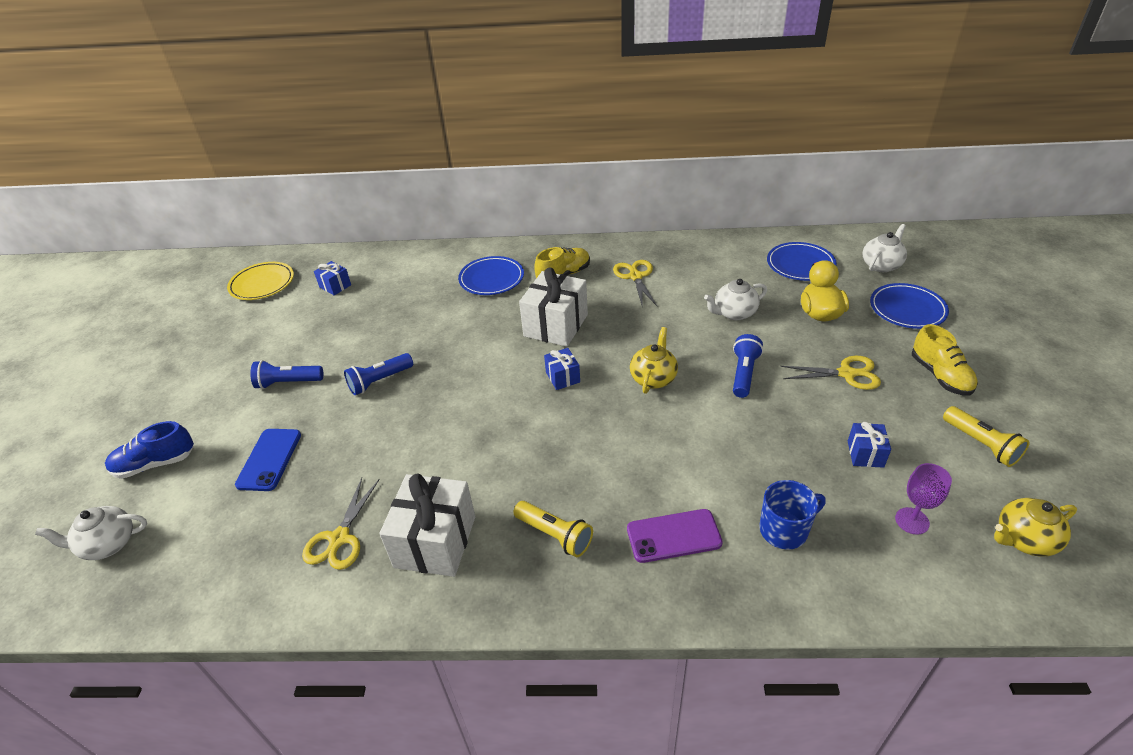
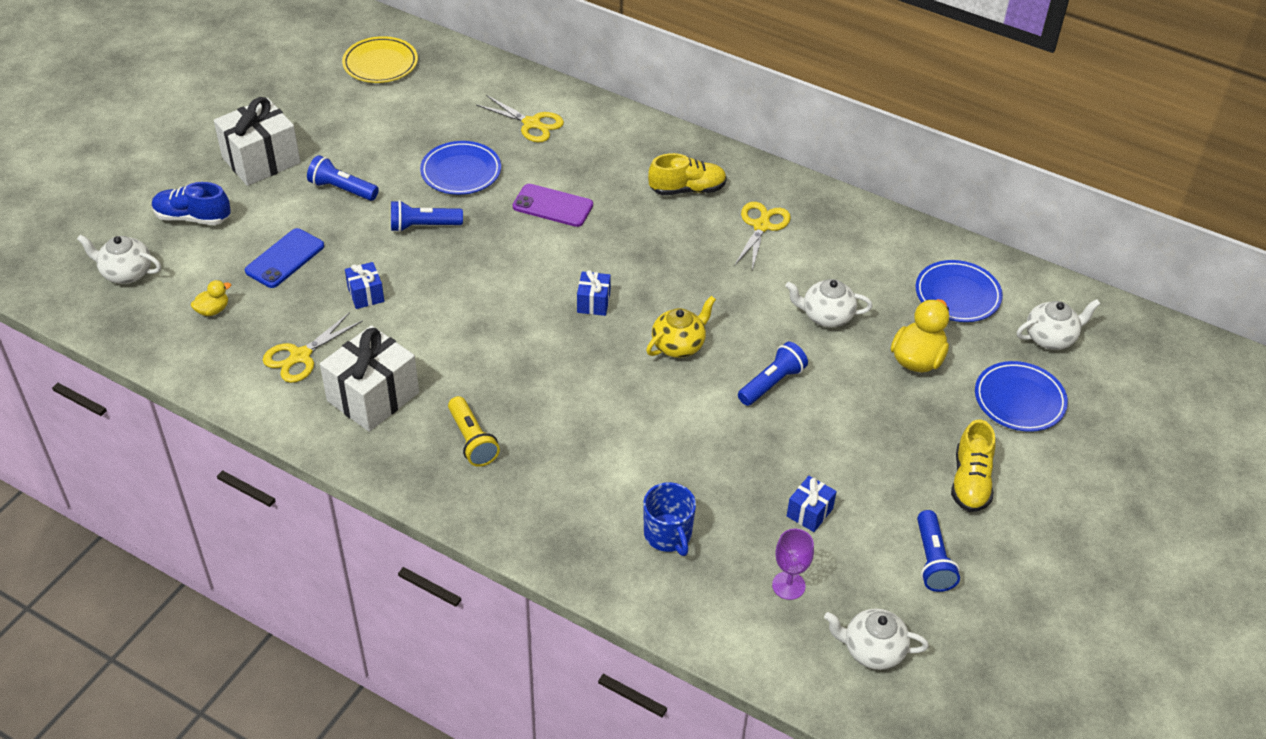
camera: 25 degrees right, 5 degrees up
blue gift [314,261,351,296] -> blue gift moved to [345,262,384,309]
blue plate [458,256,524,295] -> blue plate moved to [420,141,501,195]
white gift [519,267,588,347] -> white gift moved to [214,97,301,186]
purple phone [627,509,723,563] -> purple phone moved to [513,184,593,227]
blue mug [760,480,826,550] -> blue mug turned 60 degrees clockwise [643,482,696,556]
yellow scissors [780,356,881,390] -> yellow scissors moved to [476,95,564,142]
yellow flashlight [943,406,1030,467] -> blue flashlight [917,510,960,592]
yellow teapot [994,498,1077,556] -> white teapot [824,609,929,670]
none -> yellow duck [191,280,231,316]

